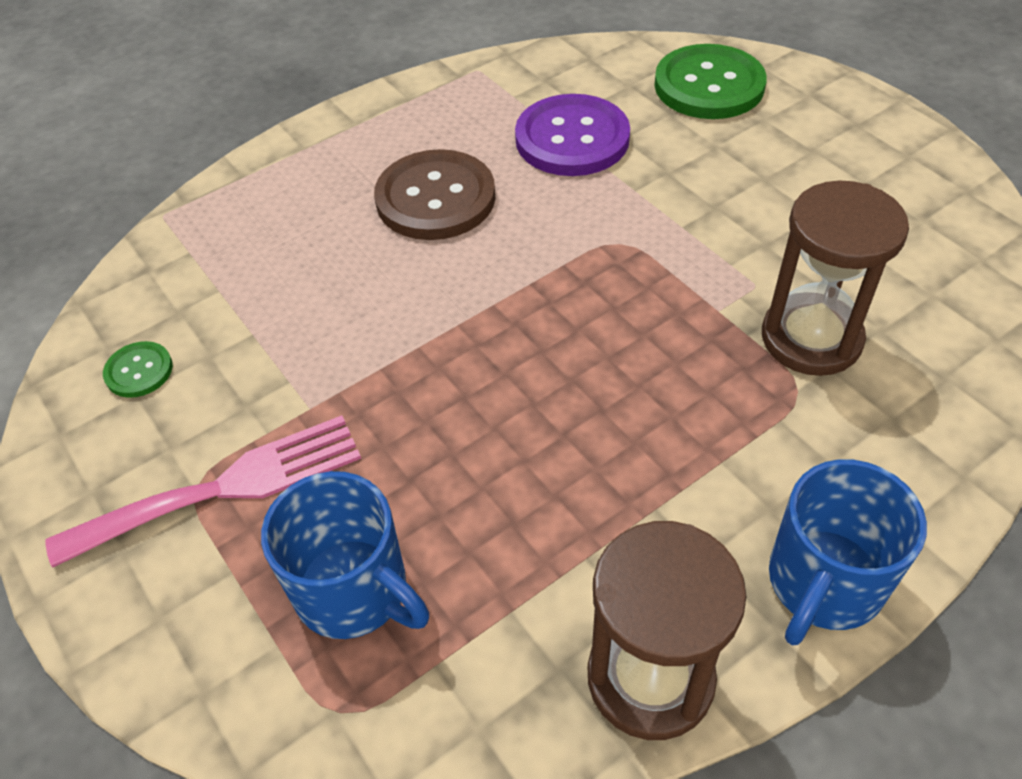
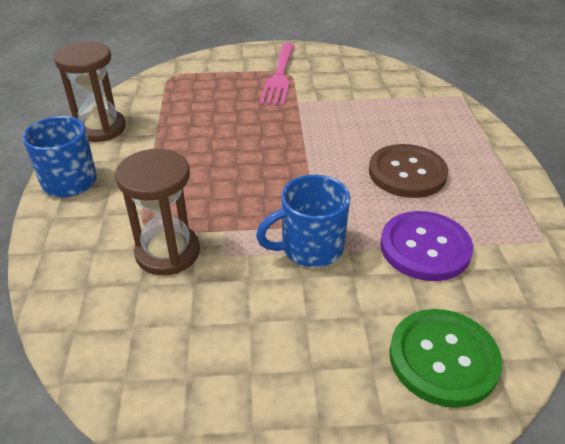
camera: 120 degrees right, 10 degrees down
green button [103,341,173,398] -> none
blue mug [261,471,429,639] -> blue mug moved to [256,175,350,267]

